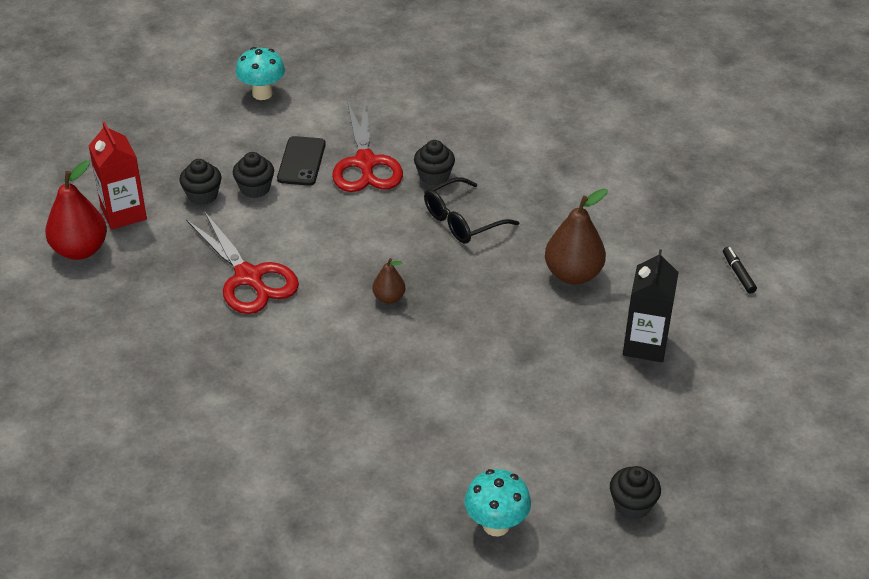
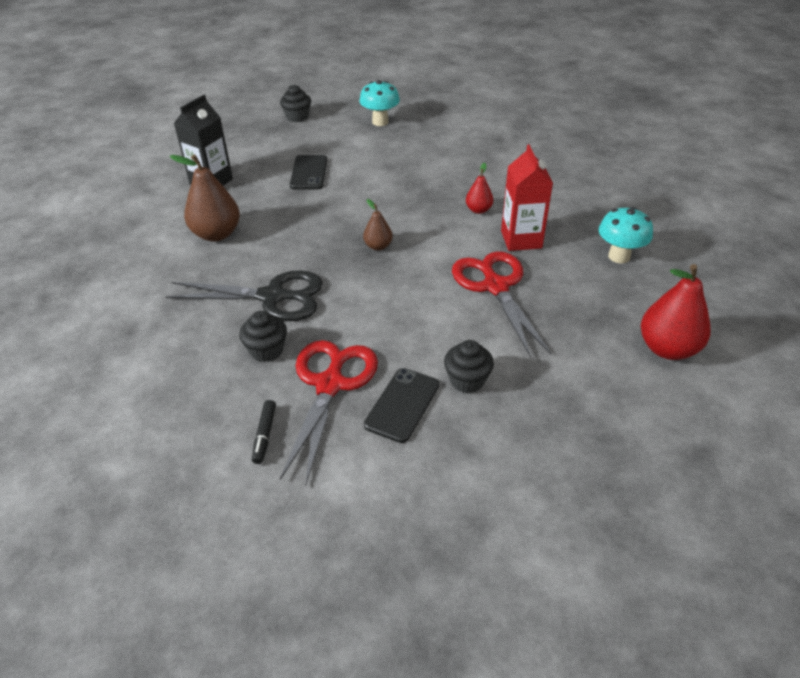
camera: 160 degrees left, 0 degrees up
red carton [89,121,147,230] -> red carton moved to [501,144,553,251]
black cupcake [179,159,221,205] -> none
turquoise mushroom [236,47,285,100] -> turquoise mushroom moved to [599,207,653,264]
black glasses [424,177,519,244] -> black scissors [166,270,323,321]
black marker [723,247,757,294] -> black marker moved to [252,400,276,464]
none -> black phone [290,155,327,190]
none -> red pear [466,163,493,214]

